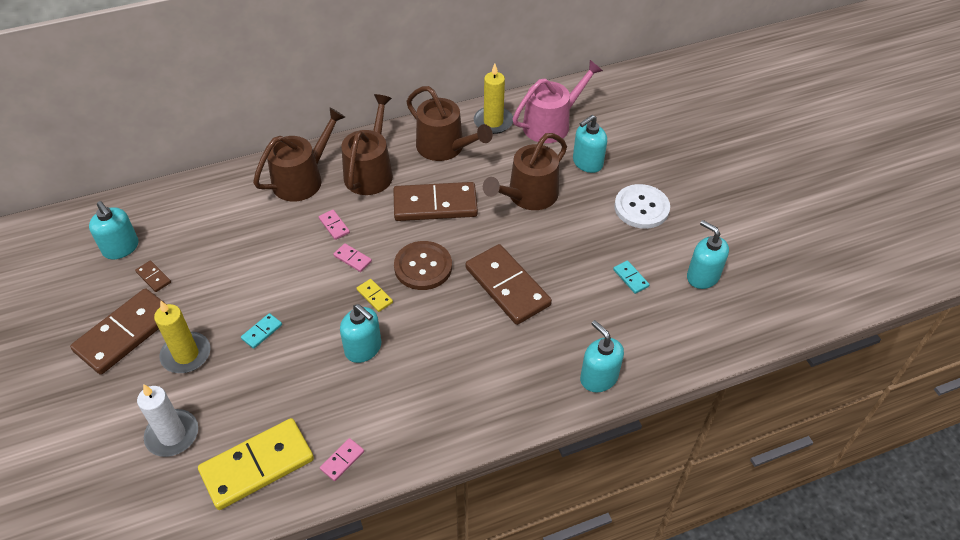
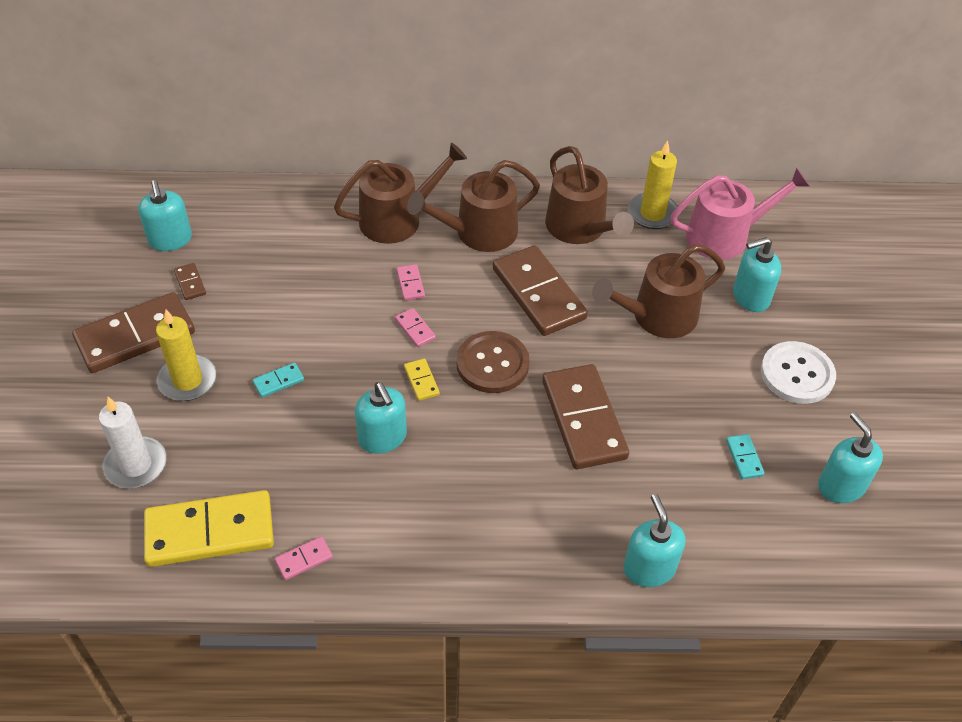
camera: 20 degrees right, 0 degrees up
brown watering can [341,94,393,195] -> brown watering can turned 150 degrees counterclockwise [407,160,540,252]
brown domino [393,182,478,221] -> brown domino turned 45 degrees clockwise [493,245,588,336]

